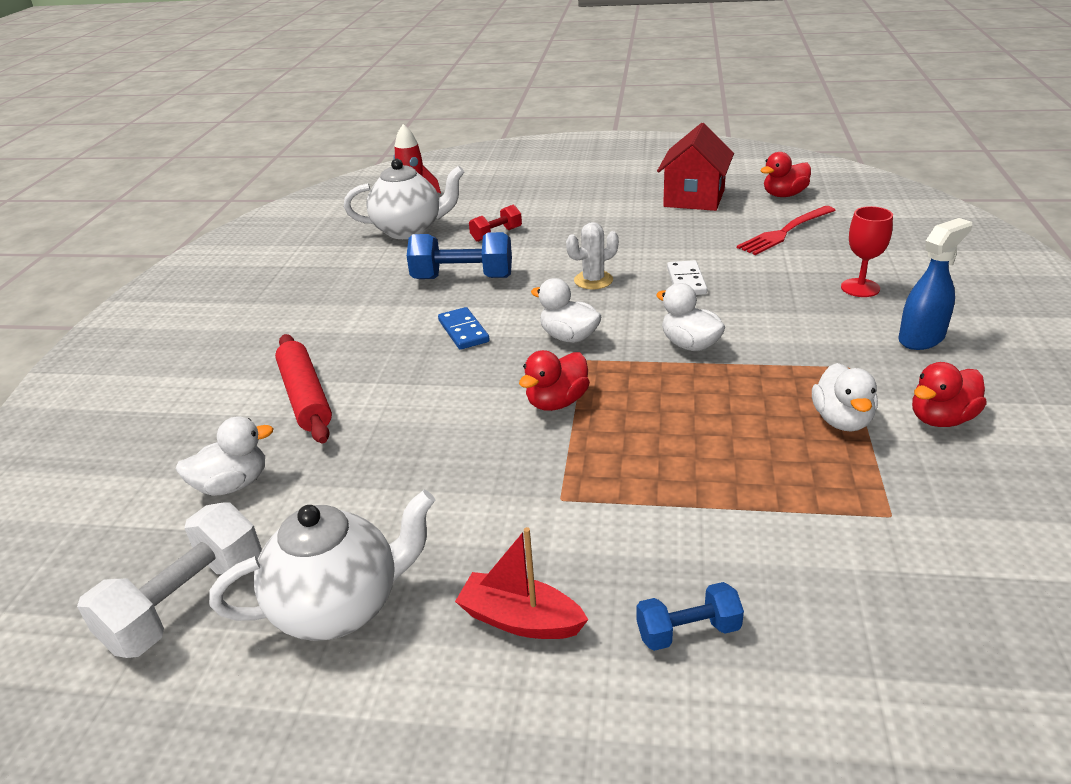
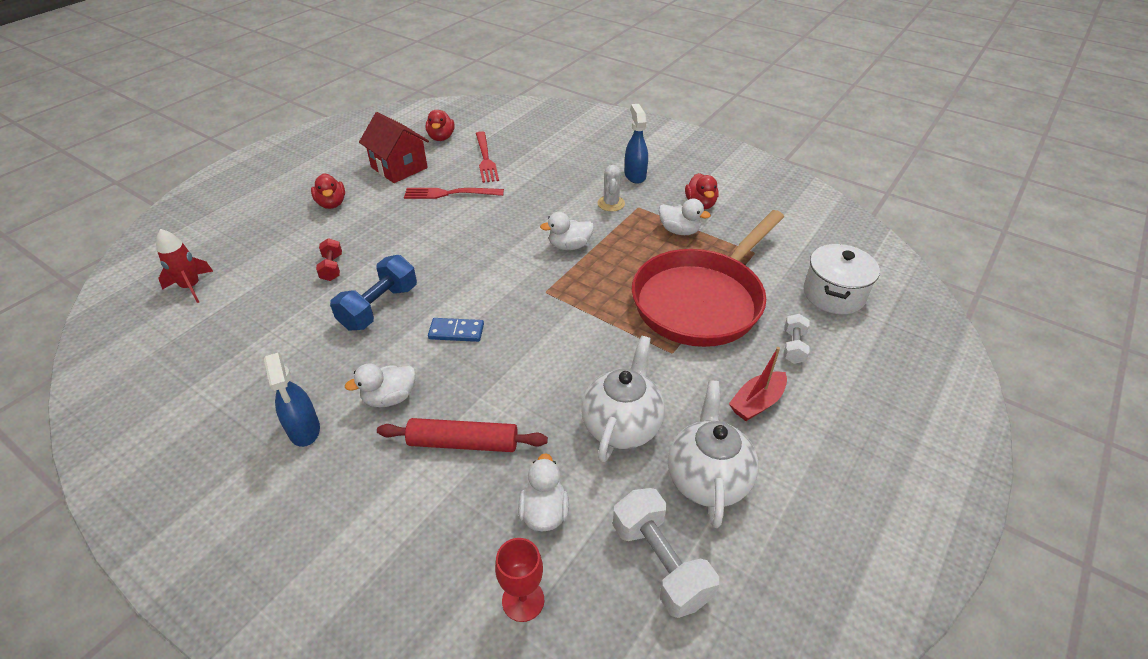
camera: 65 degrees left, 10 degrees up
white teapot [344,159,465,239] -> white teapot moved to [582,336,665,462]
red duck [519,350,590,411] -> red duck moved to [311,173,345,209]
white duck [531,278,602,343] -> white duck moved to [345,364,416,407]
white cactus [566,222,619,289] -> white cactus moved to [598,165,625,211]
blue dumbbell [636,582,744,651] -> white dumbbell [783,314,810,364]
white domino [667,260,707,295] -> none
red goblet [841,206,893,297] -> red goblet moved to [495,538,544,622]
none -> blue spray bottle [264,353,320,447]
none -> red fork [404,188,504,199]
none -> red pan [632,210,784,347]
none -> white pot [803,244,880,314]

